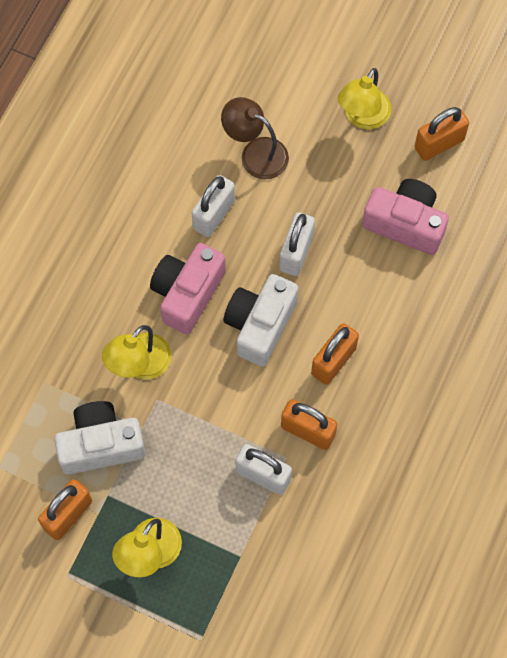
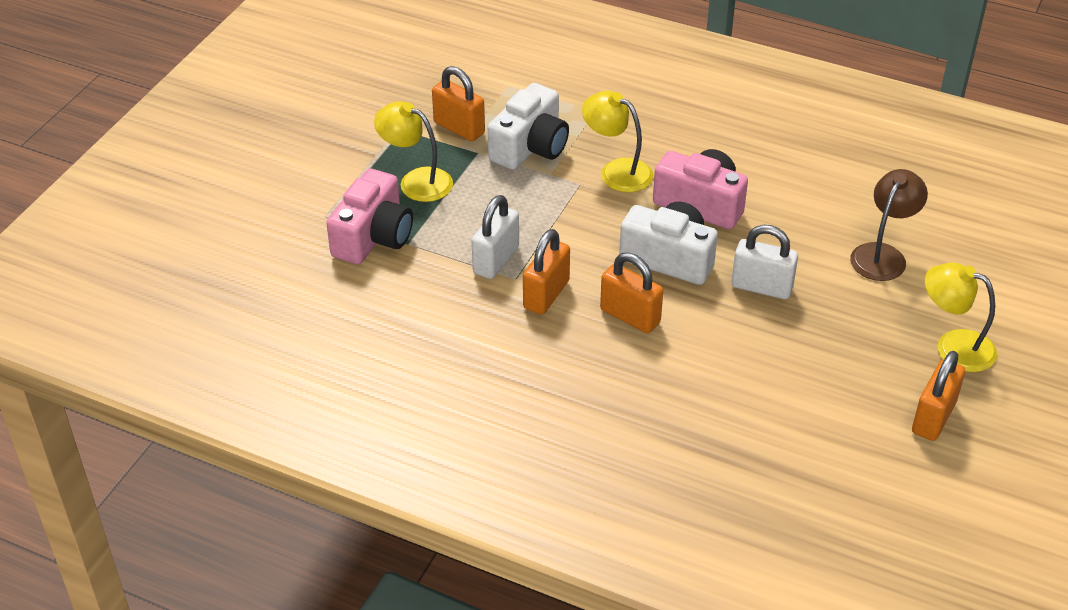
camera: 90 degrees right, 25 degrees down
white camera [54,401,146,475] -> white camera turned 45 degrees clockwise [488,83,569,170]
white padlock [192,175,235,237] -> none
pink camera [362,179,449,255] -> pink camera moved to [326,169,413,264]
orange padlock [415,107,469,161] -> orange padlock turned 60 degrees clockwise [912,351,965,441]

